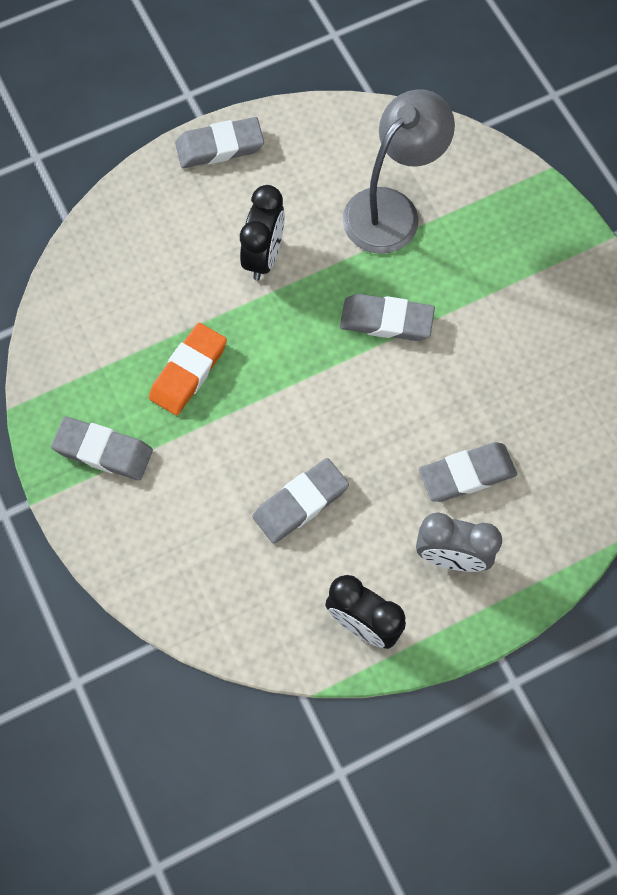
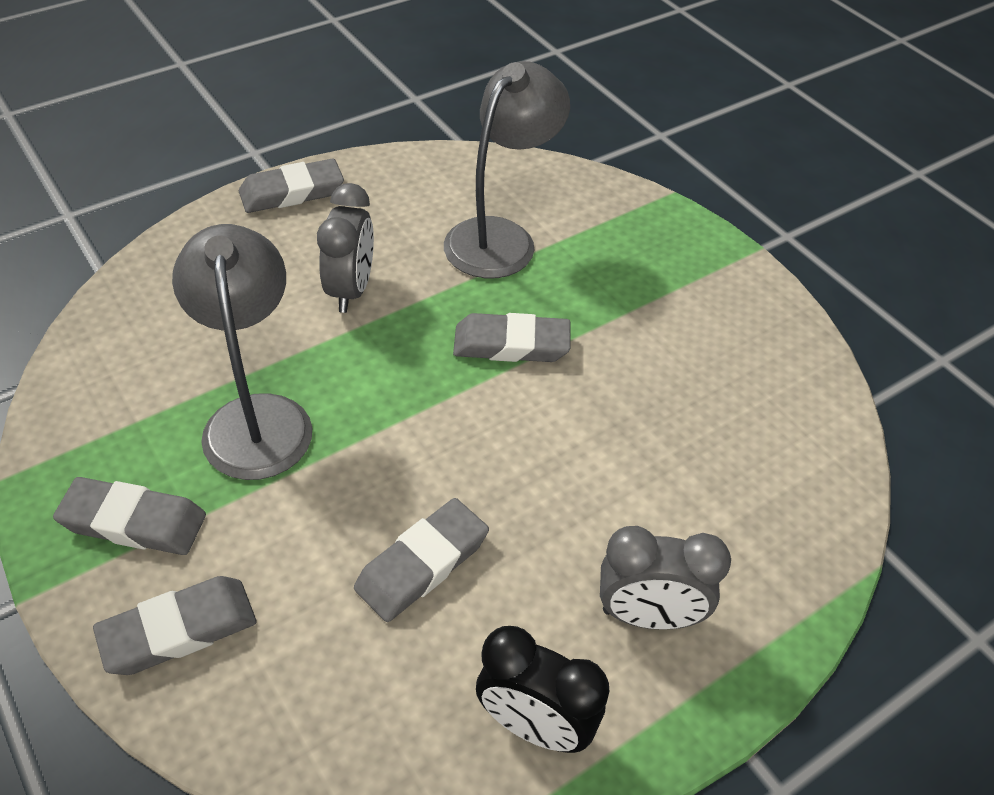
camera: 10 degrees left, 20 degrees down
orange eraser [149,323,227,415] -> grey lamp [172,224,312,480]
black clock [240,185,285,280] -> grey clock [317,183,374,313]
grey eraser [419,442,517,502] -> grey eraser moved to [93,576,256,675]

